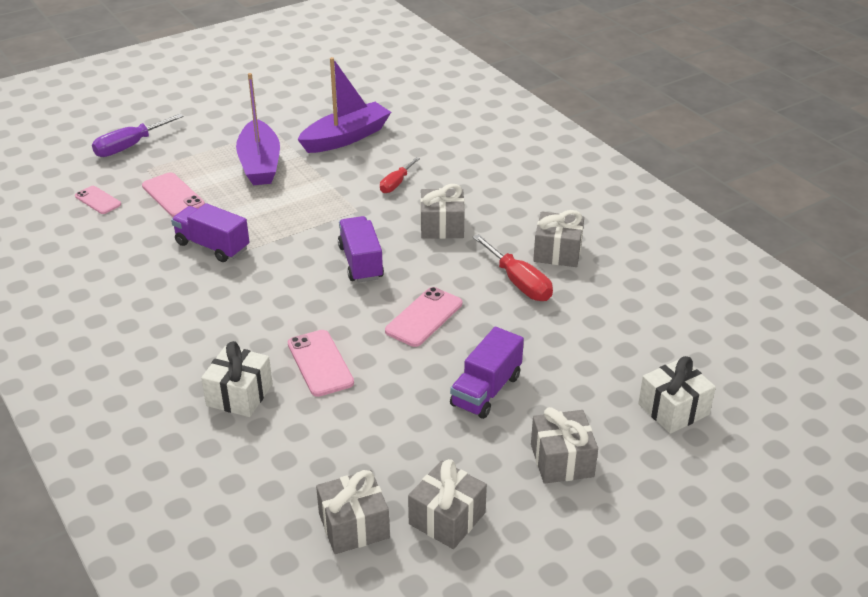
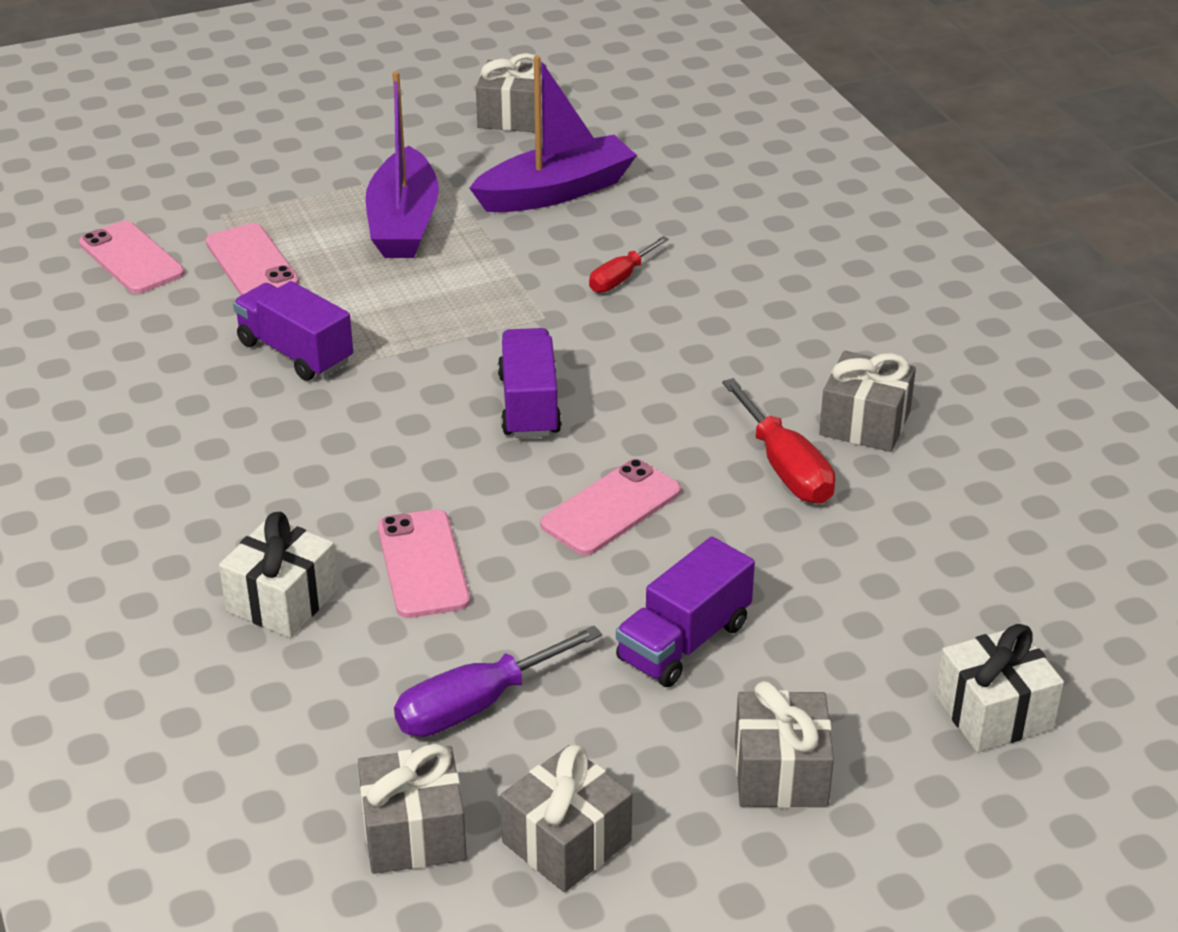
camera: 10 degrees right, 0 degrees up
pink phone [75,186,121,214] -> pink phone [79,221,185,294], size x1.51
purple screwdriver [92,114,184,157] -> purple screwdriver moved to [394,625,602,737]
grey gift [420,184,465,239] -> grey gift moved to [476,53,546,133]

